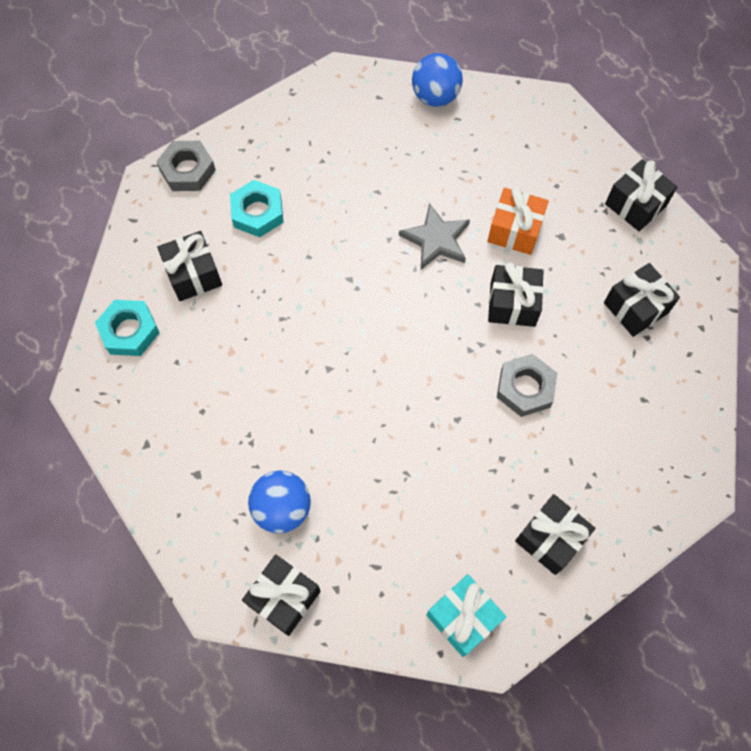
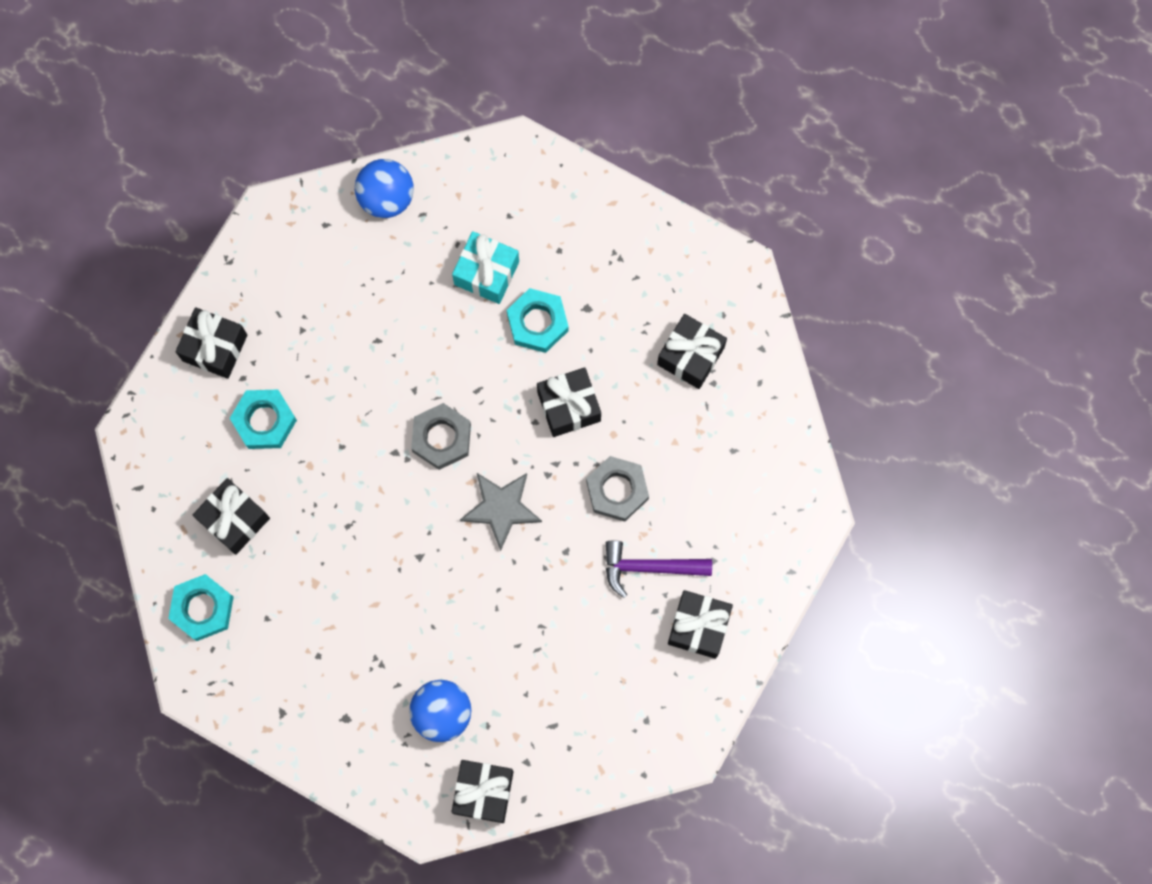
camera: 25 degrees left, 10 degrees up
grey nut [156,141,216,191] -> grey nut moved to [411,403,471,470]
grey star [399,203,470,270] -> grey star moved to [460,473,542,551]
turquoise gift [426,574,506,657] -> turquoise gift moved to [452,231,519,304]
orange gift [487,186,549,255] -> turquoise nut [507,288,569,353]
black gift [605,159,677,231] -> black gift moved to [176,307,247,379]
none -> purple hammer [606,541,712,598]

